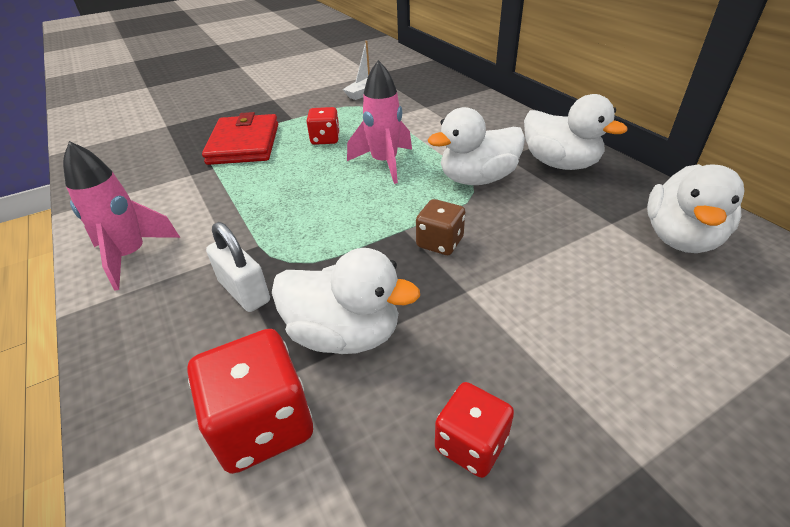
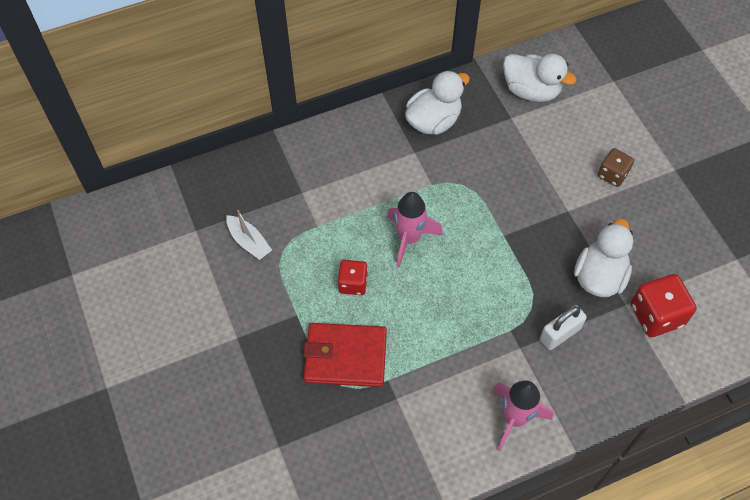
camera: 85 degrees left, 20 degrees up
brown dice [416,199,465,255] -> brown dice moved to [598,148,634,187]
white duck [428,107,525,185] -> none
red dice [435,382,514,478] -> none

